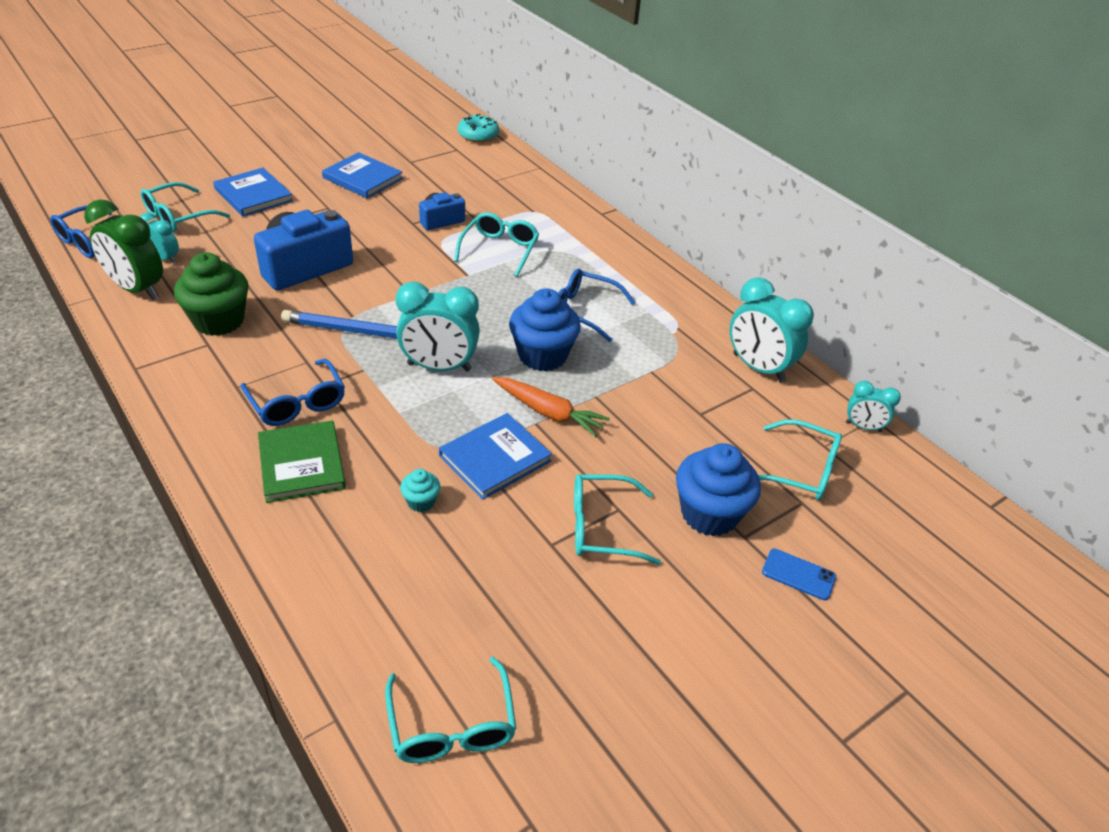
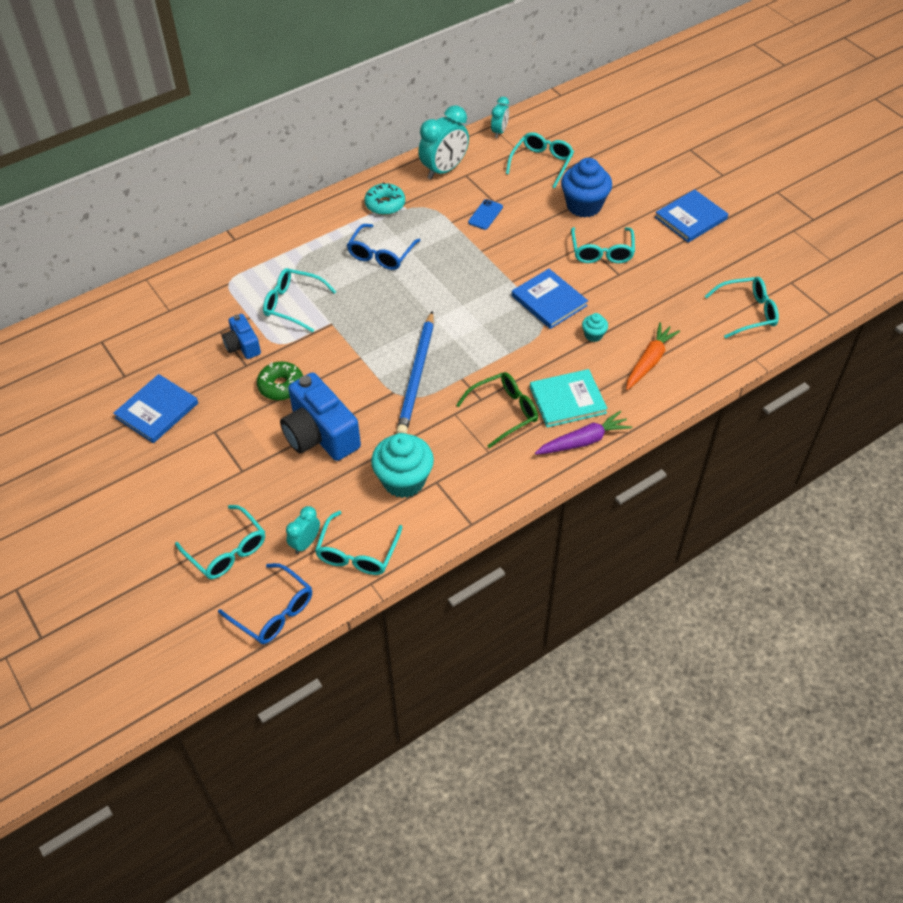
camera: 85 degrees left, 10 degrees up
green clock [84,199,163,300] -> turquoise glasses [315,511,402,575]
green cupcake [174,253,249,336] -> turquoise cupcake [371,433,434,498]
blue book [213,168,293,217] -> blue book moved to [655,189,728,243]
blue glasses [241,359,345,426] -> green glasses [456,372,538,448]
green book [258,420,346,503] -> turquoise book [530,369,608,428]
turquoise clock [396,282,480,372] -> none
turquoise donut [458,114,499,143] -> turquoise donut moved to [365,182,405,215]
orange carrot [492,377,610,437] -> orange carrot moved to [626,322,680,390]
blue cupcake [509,288,581,371] -> none
blue phone [762,549,836,600] -> blue phone moved to [468,199,503,230]
none -> green donut [257,361,303,401]
none -> purple carrot [535,411,632,455]

